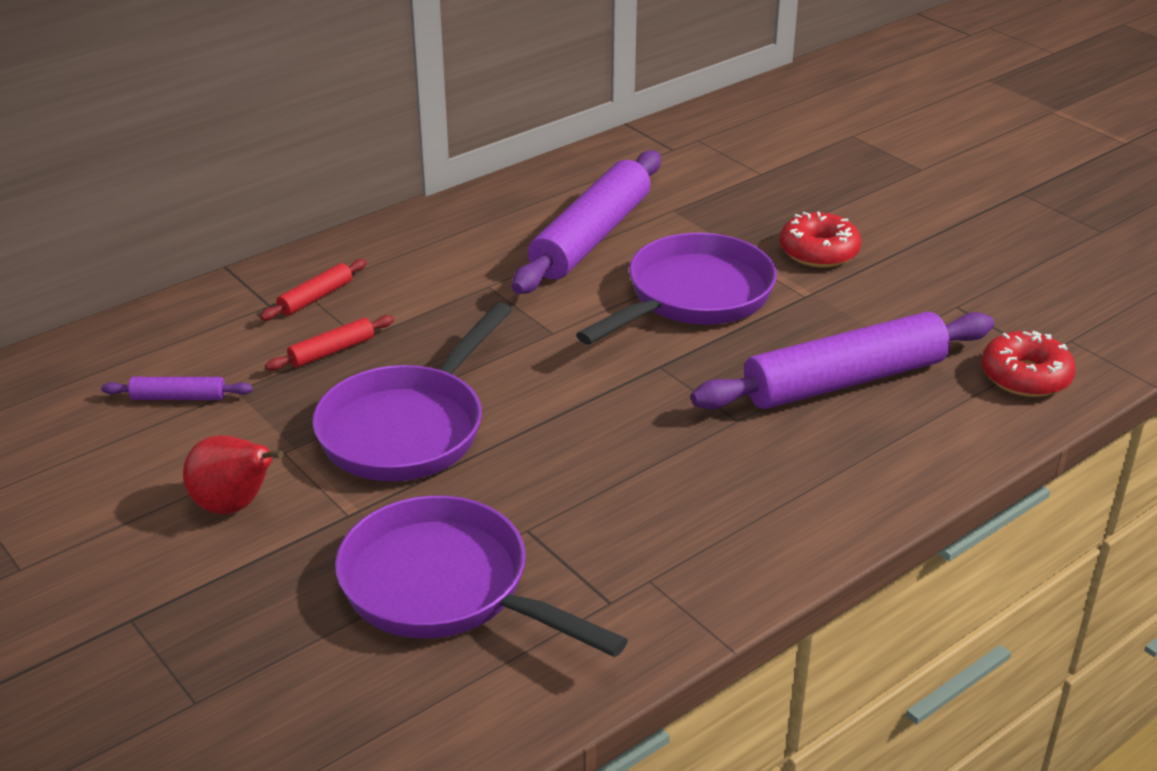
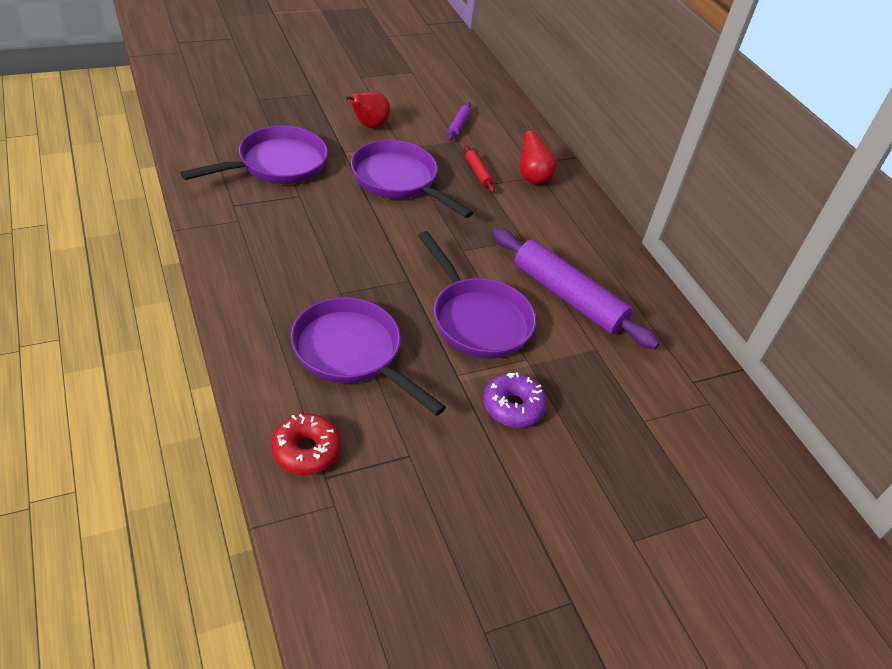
camera: 100 degrees right, 10 degrees up
red rolling pin [260,259,367,321] -> red pear [520,121,557,185]
purple rolling pin [691,311,994,410] -> purple pan [291,297,446,416]
red donut [780,212,861,267] -> purple donut [483,372,547,428]

